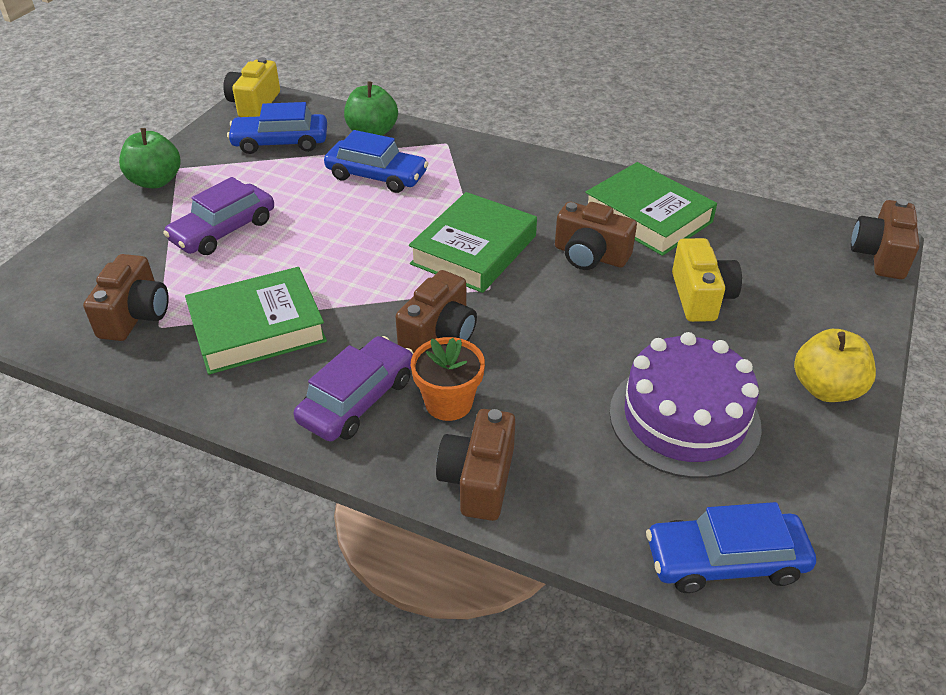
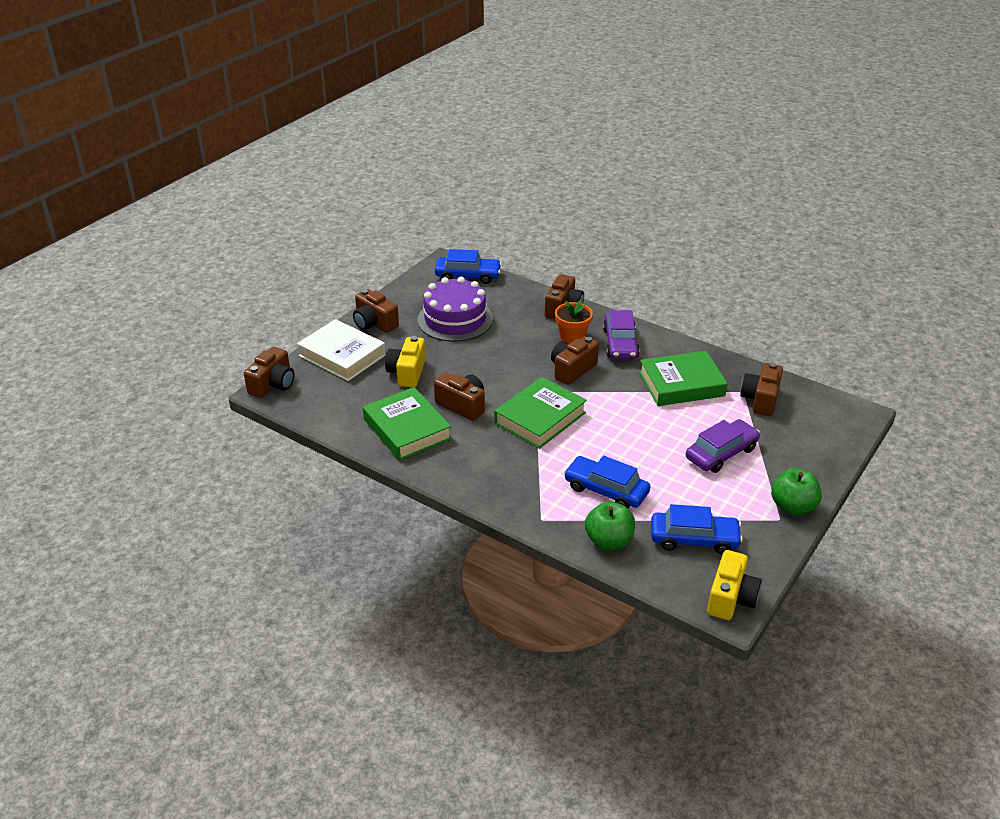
camera: 170 degrees left, 5 degrees down
purple car [294,336,414,441] -> purple car turned 45 degrees counterclockwise [603,310,640,359]
yellow apple [794,329,876,402] -> brown camera [353,289,399,333]
none -> white book [297,319,386,381]

